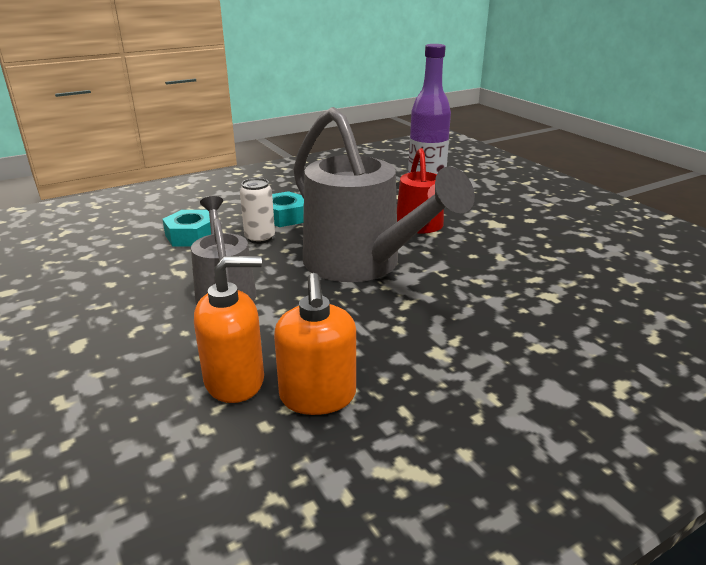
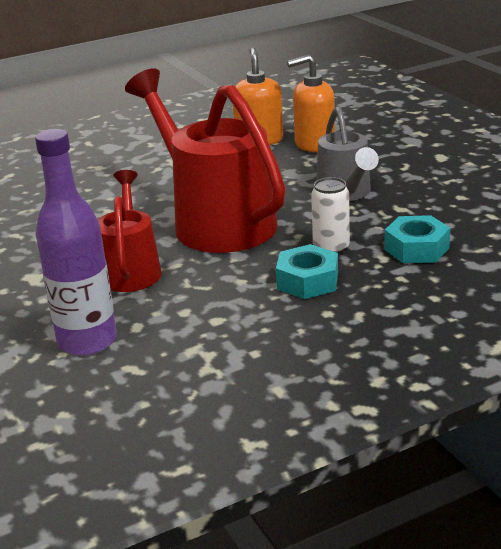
camera: 175 degrees left, 0 degrees up
grey watering can [293,107,475,282] -> red watering can [125,68,286,253]

